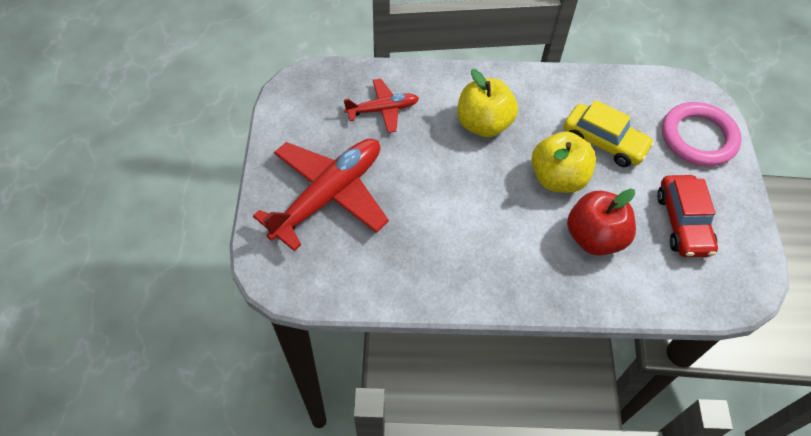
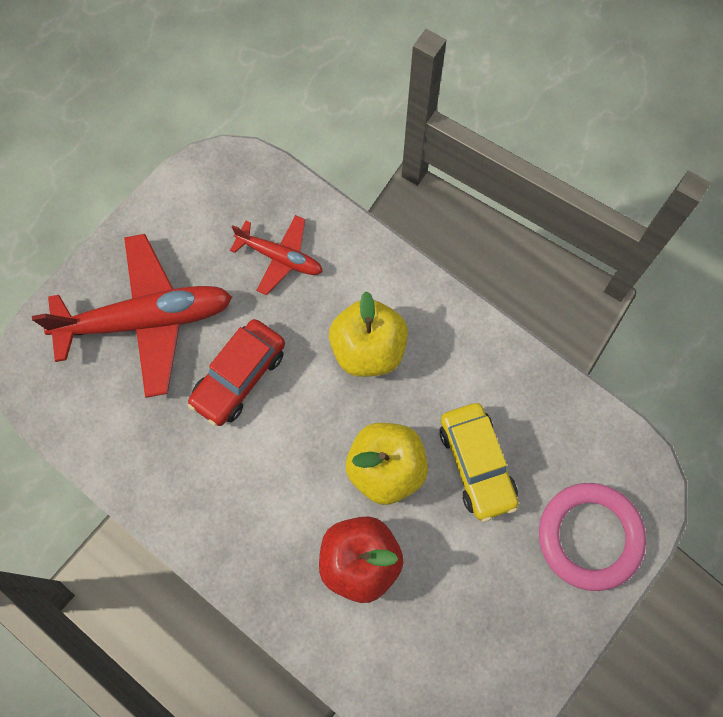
camera: 40 degrees right, 15 degrees up
red car [657,175,718,257] -> red car moved to [187,319,285,426]

